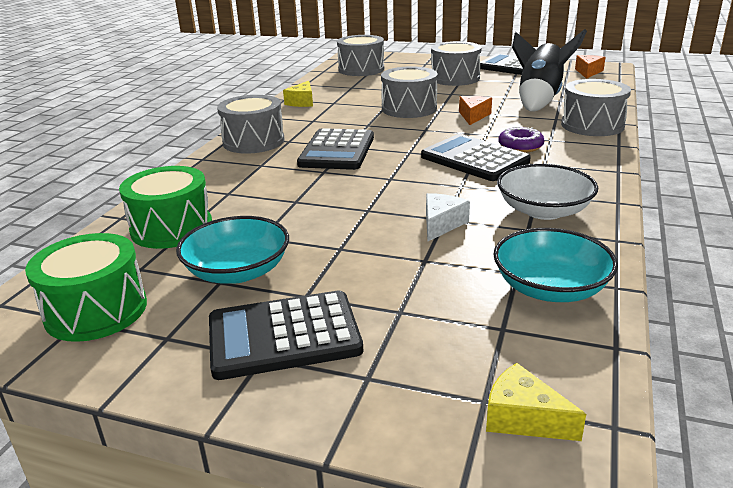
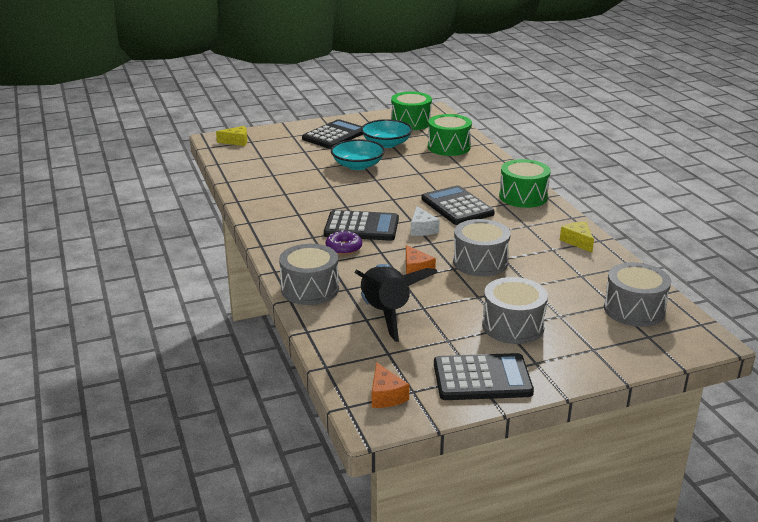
camera: 140 degrees right, 0 degrees up
grey drum [217,95,284,154] -> green drum [499,159,551,208]
white cheese [426,193,470,241] -> white cheese moved to [411,206,440,236]
turquoise bowl [493,228,618,302] -> turquoise bowl moved to [331,139,385,170]
white bowl [497,164,598,220] -> none

